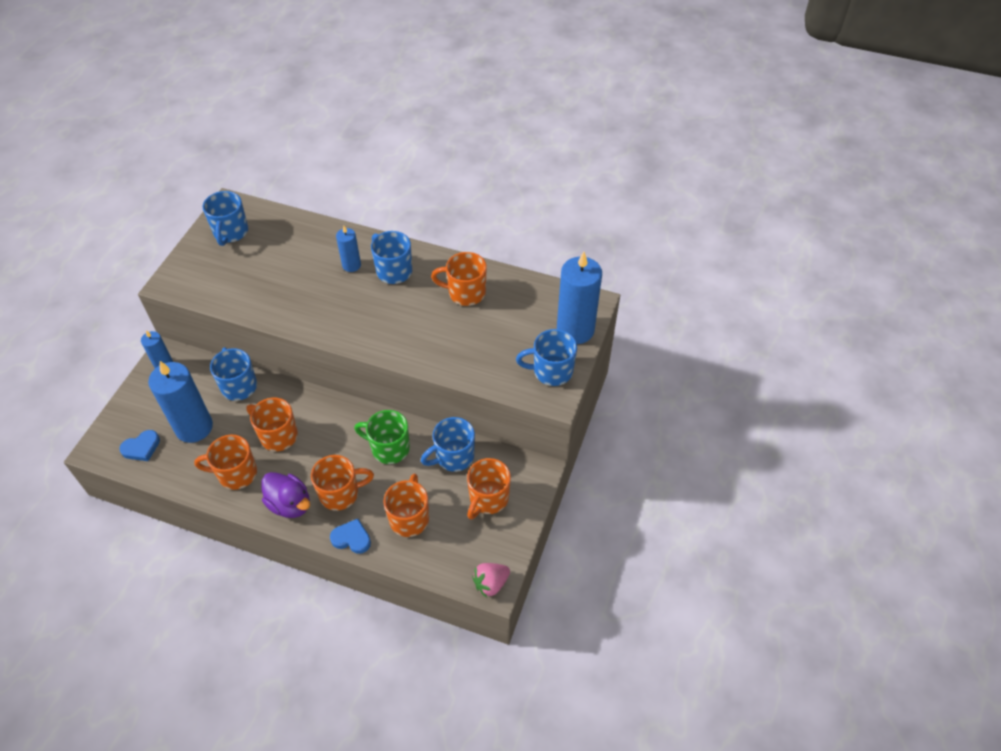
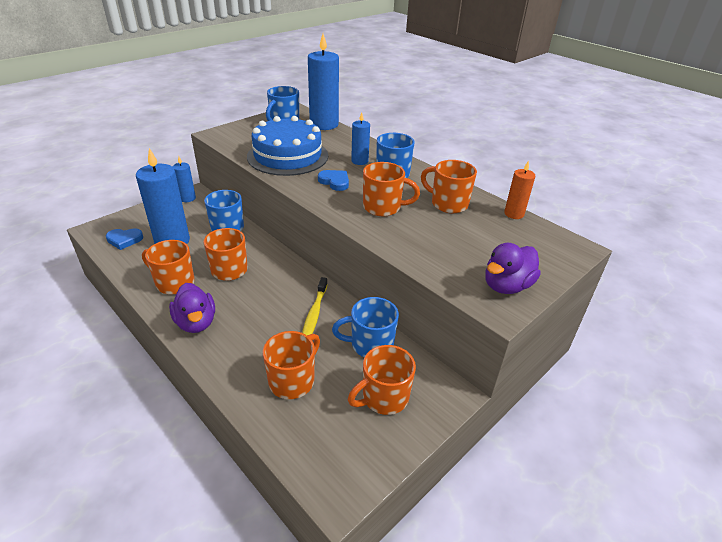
camera: 25 degrees right, 15 degrees down
orange mug [311,455,374,511] -> orange mug moved to [363,162,420,216]
blue heart [330,519,371,554] -> blue heart moved to [318,170,349,191]
green mug [354,410,410,464] -> yellow toothbrush [302,277,328,335]
pink strawberry [472,563,510,597] -> none
blue mug [516,329,577,386] -> purple duck [485,243,541,294]
blue candle [557,252,602,344] -> blue candle moved to [308,34,339,130]
none -> blue cake [247,116,328,176]
none -> orange candle [504,161,535,219]

